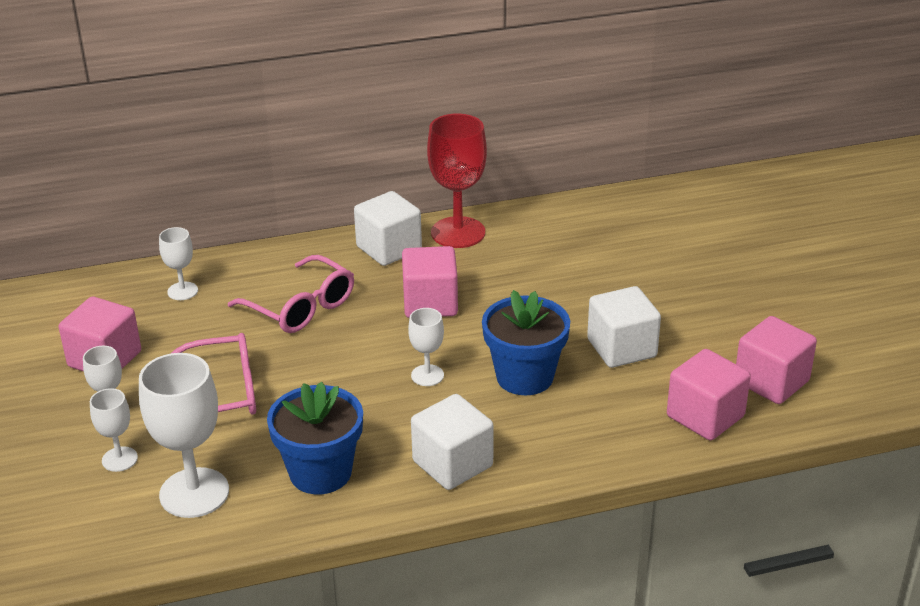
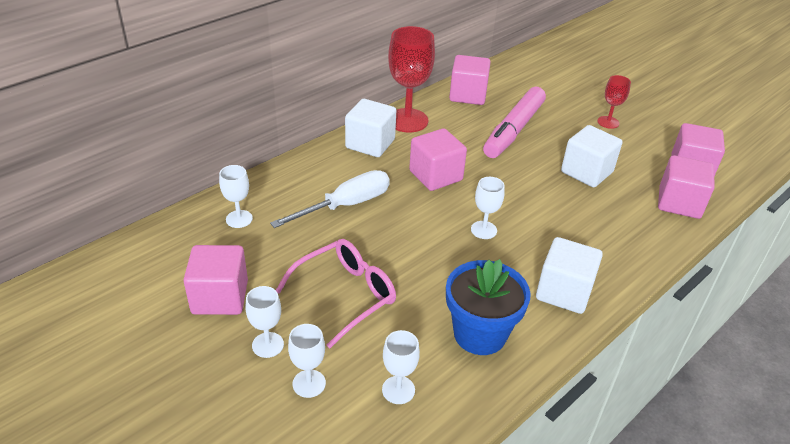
camera: 30 degrees left, 5 degrees up
white goblet [139,353,229,518] -> white goblet [382,330,420,404], size x0.53
pink glasses [228,255,354,333] -> white screwdriver [270,170,390,228]
blue flower pot [482,290,570,395] -> none
none -> pink cube [449,55,491,105]
none -> pink marker [483,86,546,158]
none -> red goblet [598,75,631,129]

